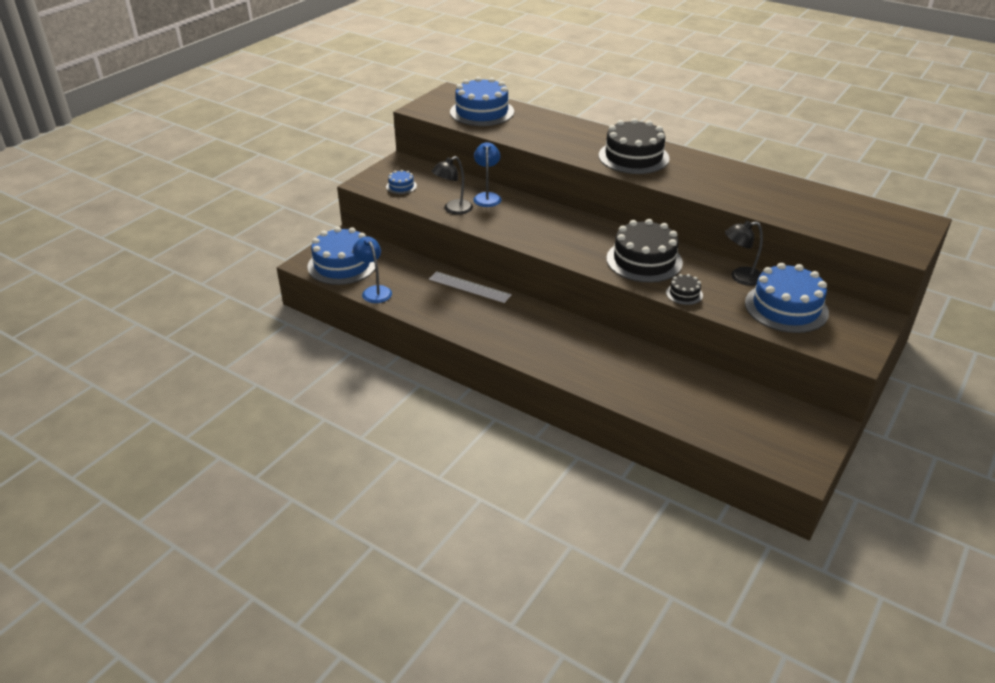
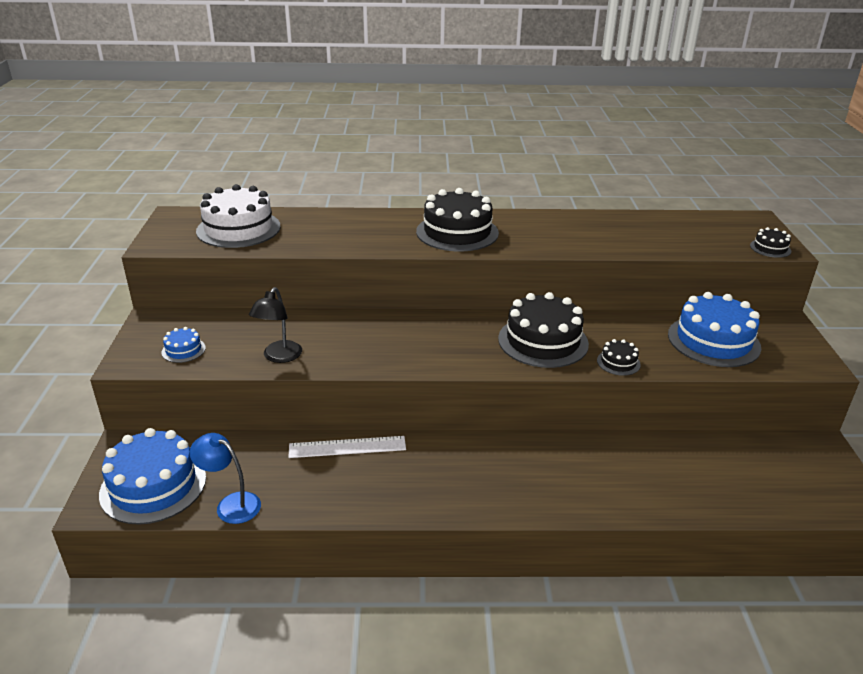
camera: 35 degrees left, 5 degrees down
blue cake [450,77,514,126] -> white cake [196,184,281,248]
blue lamp [473,142,502,207] -> none
black lamp [725,221,763,286] -> none
none -> black cake [750,227,791,258]

